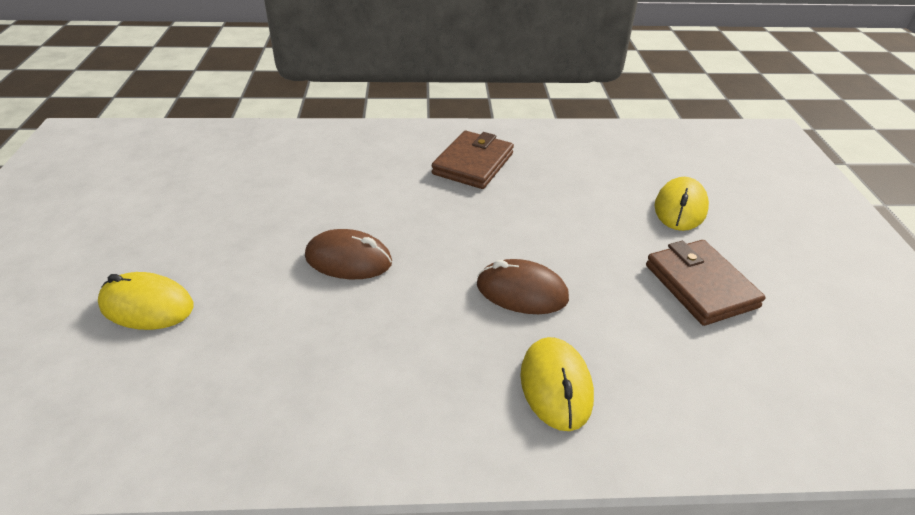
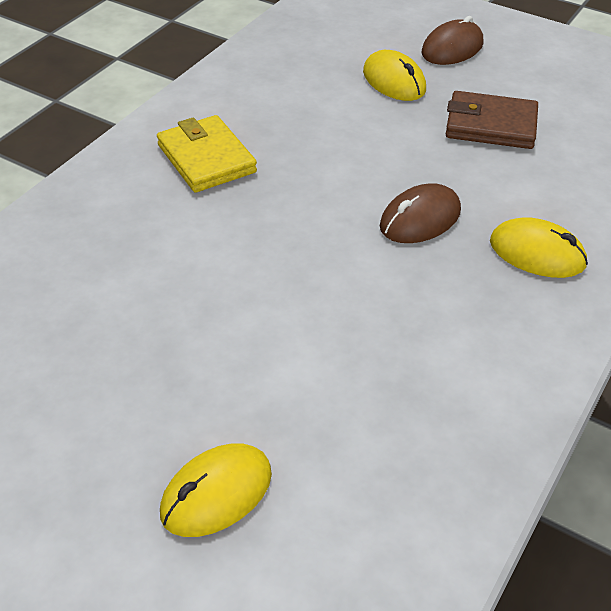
camera: 55 degrees left, 5 degrees up
brown mouse [305,229,392,279] -> brown mouse moved to [422,16,483,65]
brown wallet [432,131,514,189] -> yellow wallet [157,115,257,193]

